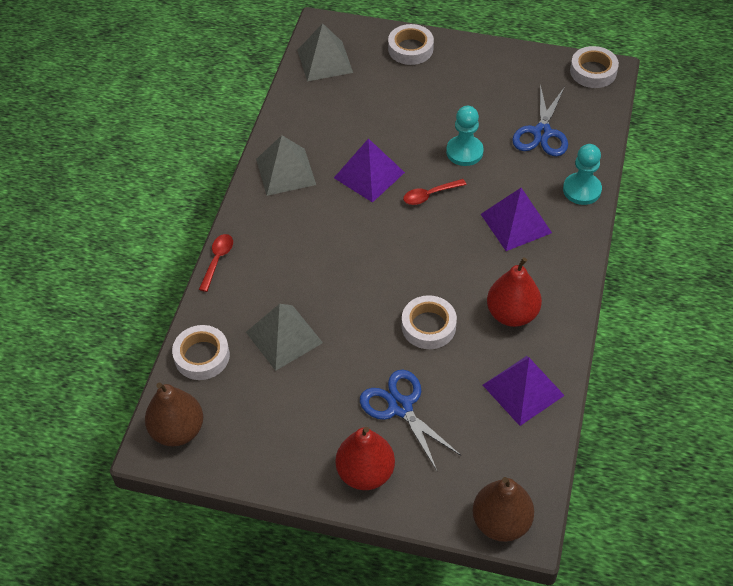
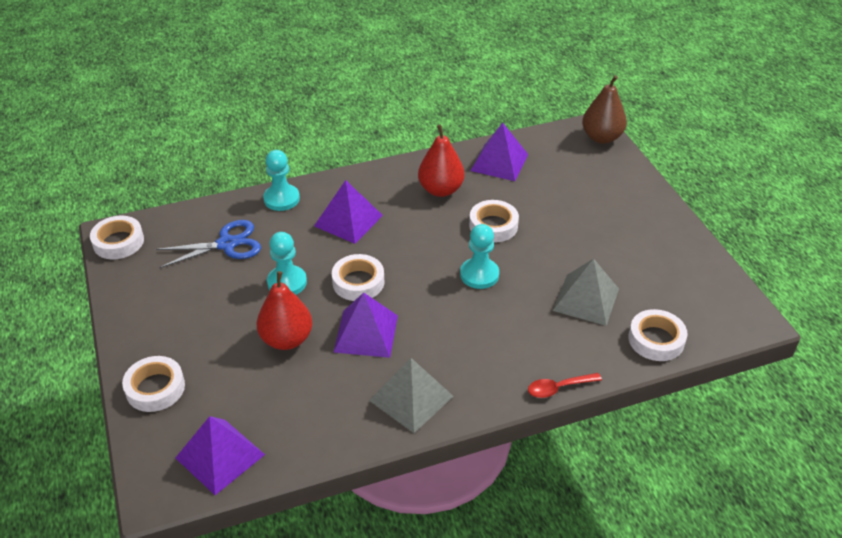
camera: 125 degrees left, 10 degrees down
brown pear [145,382,203,447] -> none
grey pyramid [297,23,353,81] -> purple pyramid [175,416,265,495]
red pear [335,427,395,490] -> red pear moved to [256,271,313,350]
blue scissors [360,370,462,471] -> none
red spoon [403,179,466,205] -> white tape [332,254,384,301]
none -> turquoise pawn [460,224,499,289]

